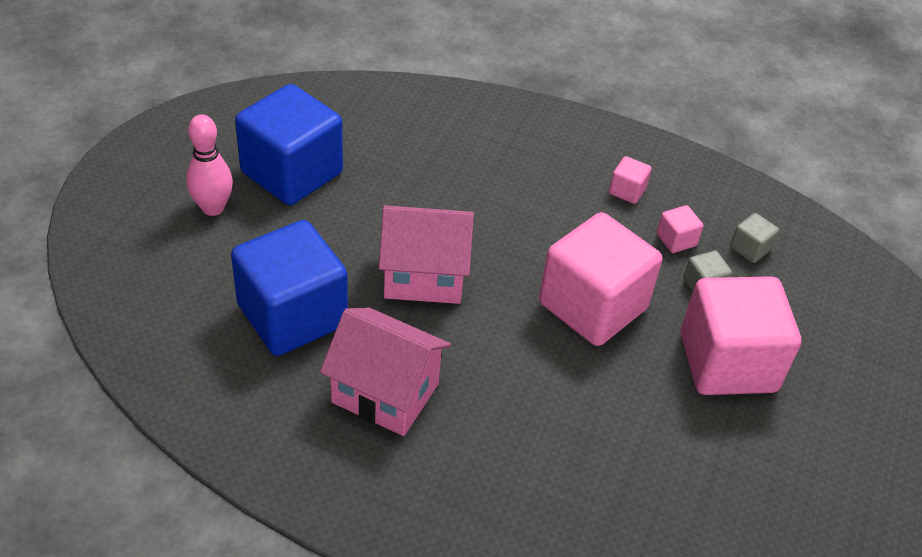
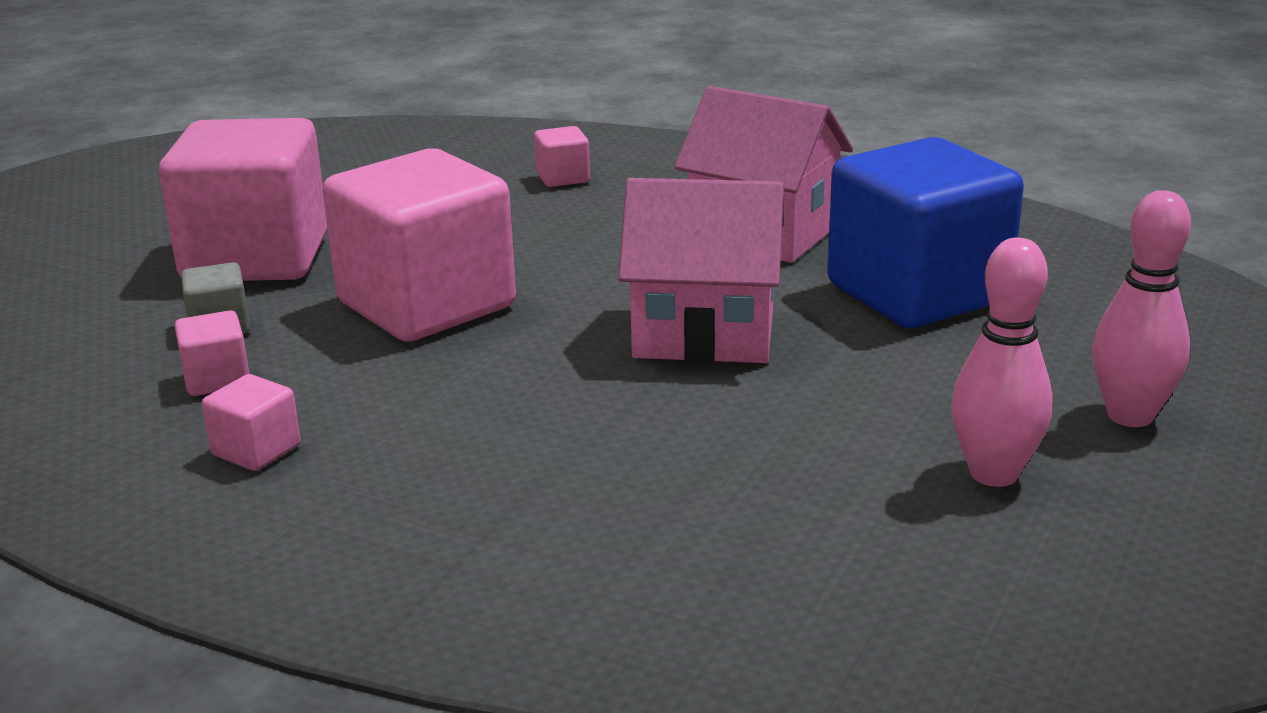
camera: 170 degrees left, 20 degrees down
blue cube [235,84,343,205] -> pink bowling pin [951,238,1053,487]
grey cube [730,213,779,263] -> none
none -> pink cube [534,126,590,187]

